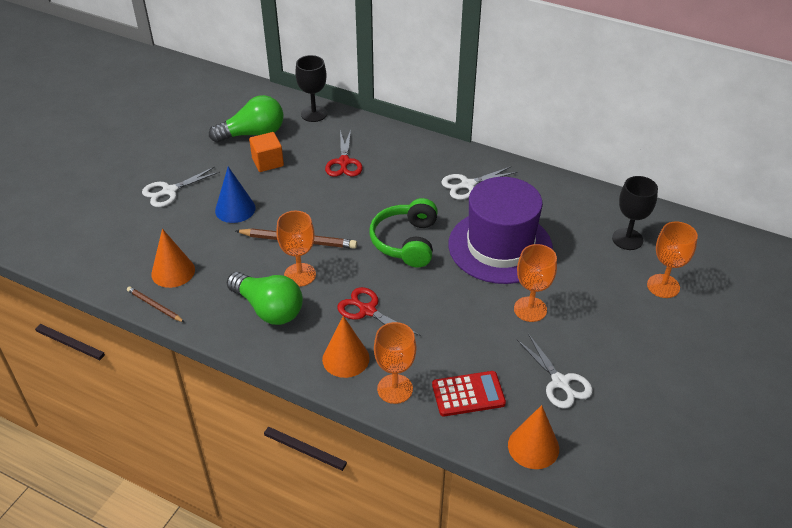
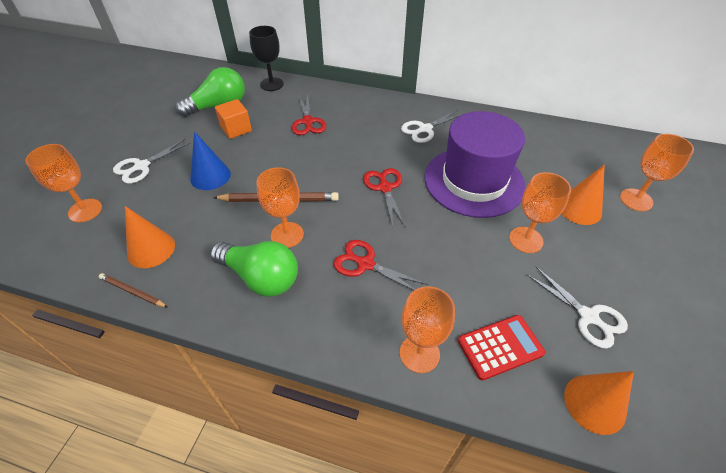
camera: 10 degrees left, 5 degrees up
orange cone [322,316,370,378] -> orange cone moved to [562,164,605,225]
green headphones [370,198,438,267] -> red scissors [363,168,406,228]
black goblet [612,176,658,250] -> none
none -> orange goblet [26,144,102,222]

